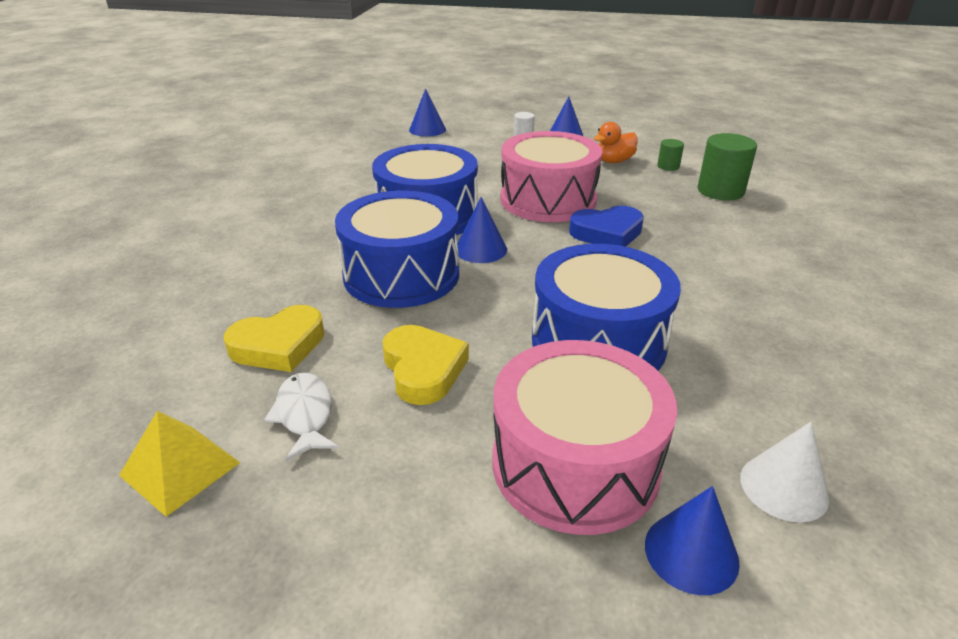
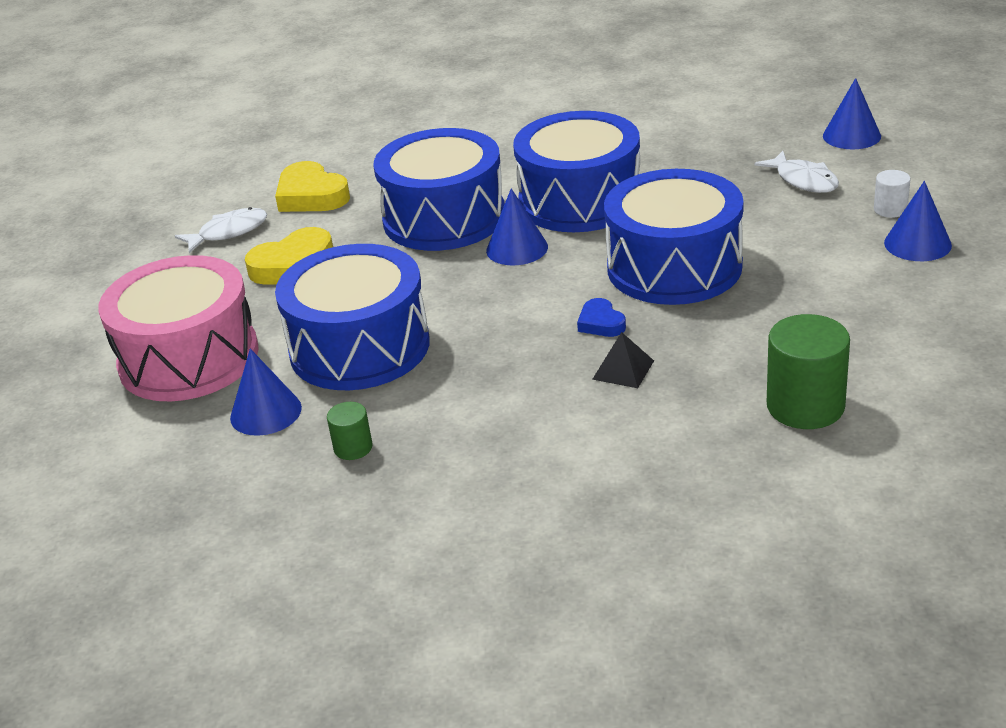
camera: 80 degrees right, 0 degrees up
yellow pyramid [119,411,240,517] -> none
pink drum [501,131,602,222] -> blue drum [604,169,744,305]
blue heart [569,206,644,247] -> blue heart [577,298,626,337], size x0.55
orange duck [594,122,637,163] -> none
blue cone [645,486,740,595] -> blue cone moved to [230,349,302,436]
green cylinder [657,139,684,171] -> green cylinder moved to [327,402,373,460]
white cone [740,422,829,522] -> none
none -> black pyramid [592,332,654,388]
none -> white fish [754,151,839,193]

